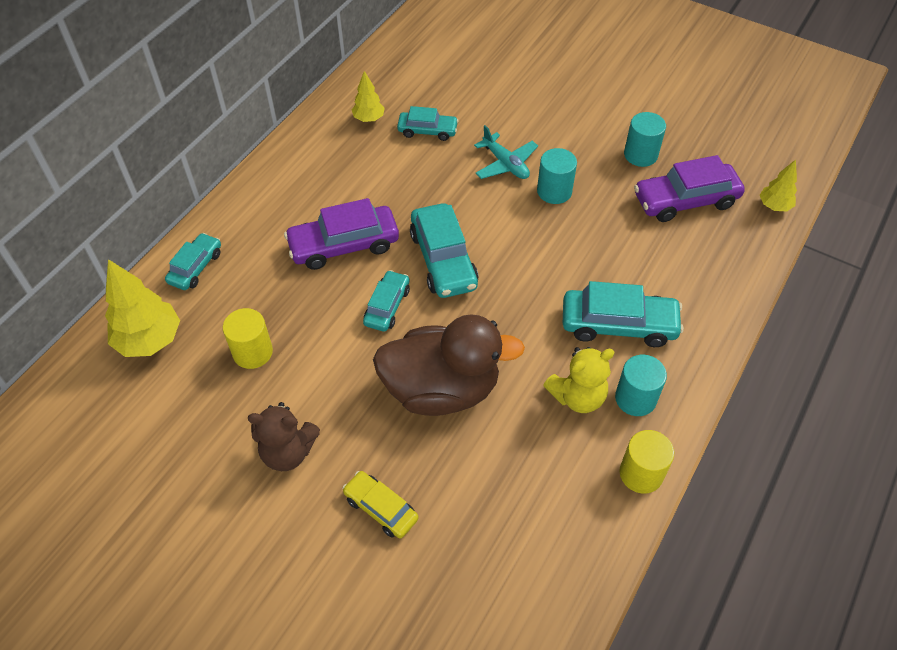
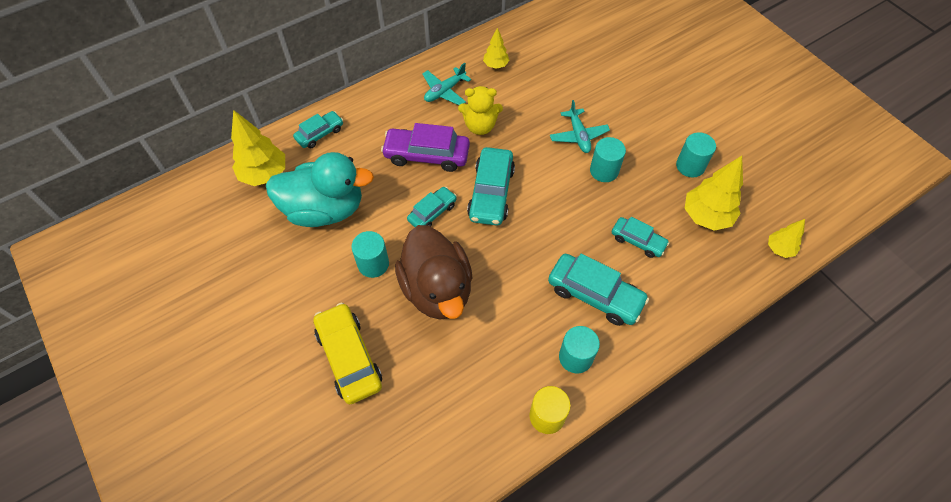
camera: 25 degrees right, 5 degrees up
yellow cylinder [223,308,273,369] -> turquoise duck [266,152,374,227]
brown teddy bear [248,402,320,471] -> none
yellow car [342,471,419,538] -> yellow car [313,303,382,404], size x1.66
brown duck [373,314,525,416] -> brown duck turned 45 degrees clockwise [395,225,473,320]
turquoise car [397,106,458,141] -> turquoise car moved to [612,217,669,258]
yellow teddy bear [543,347,614,413] -> yellow teddy bear moved to [458,86,503,135]
purple car [634,155,745,222] -> yellow tree [685,156,743,231]
none -> turquoise cylinder [351,231,389,278]
none -> turquoise plane [422,63,471,105]

